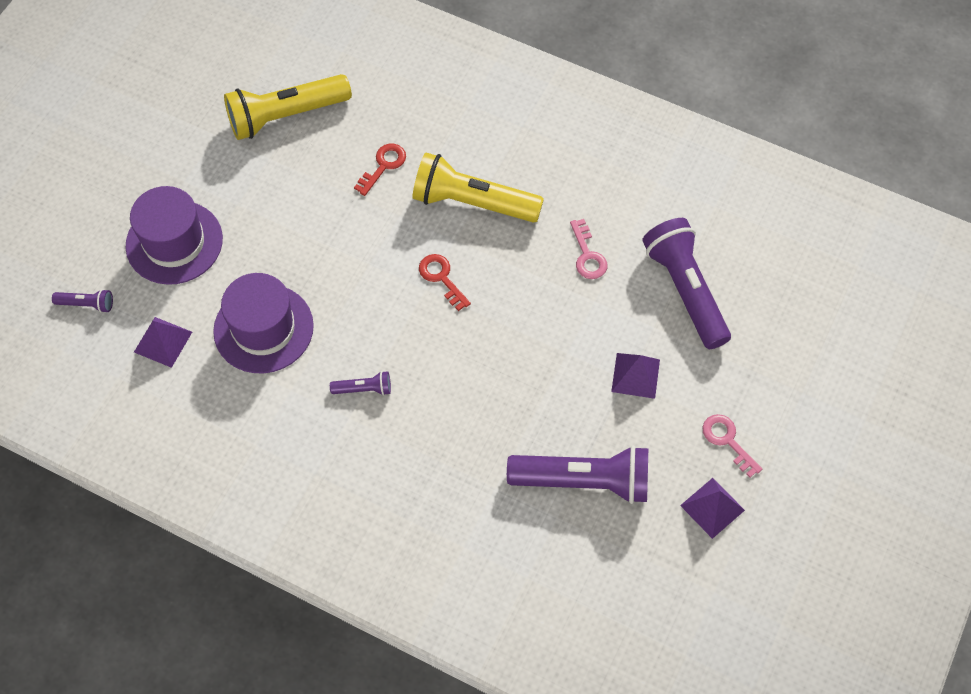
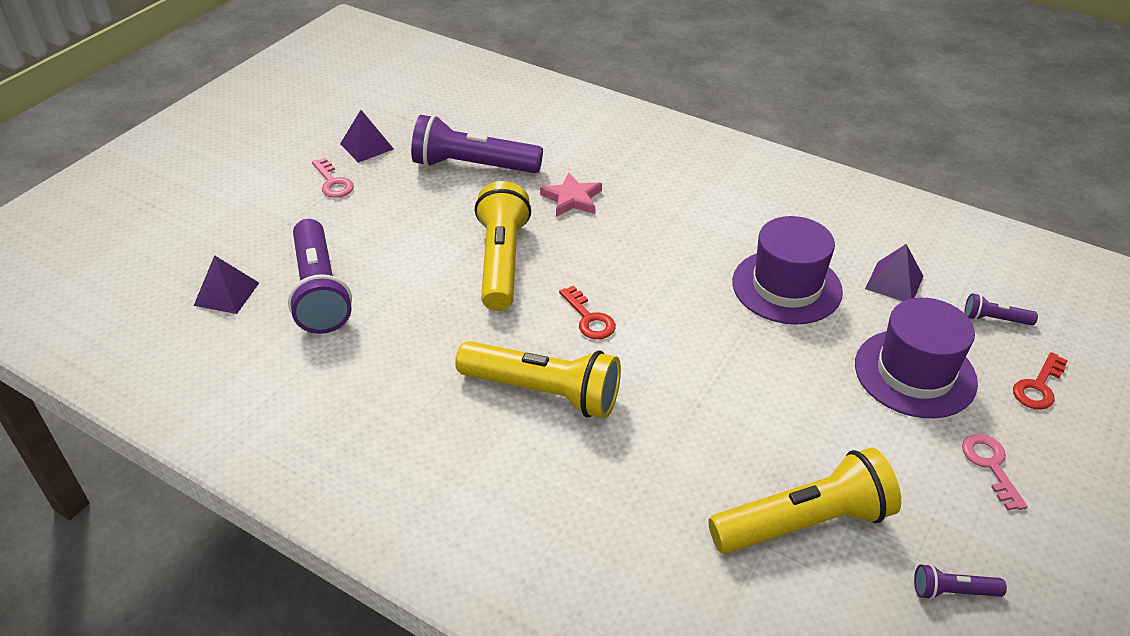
camera: 175 degrees left, 20 degrees down
purple flashlight [330,371,391,395] -> purple flashlight moved to [914,564,1007,600]
red key [354,144,406,196] -> red key moved to [1013,352,1068,410]
pink key [570,219,607,279] -> pink key moved to [962,434,1028,511]
purple pyramid [611,353,660,399] -> purple pyramid moved to [194,255,259,314]
none -> yellow flashlight [475,181,531,311]
none -> pink star [540,172,602,217]

